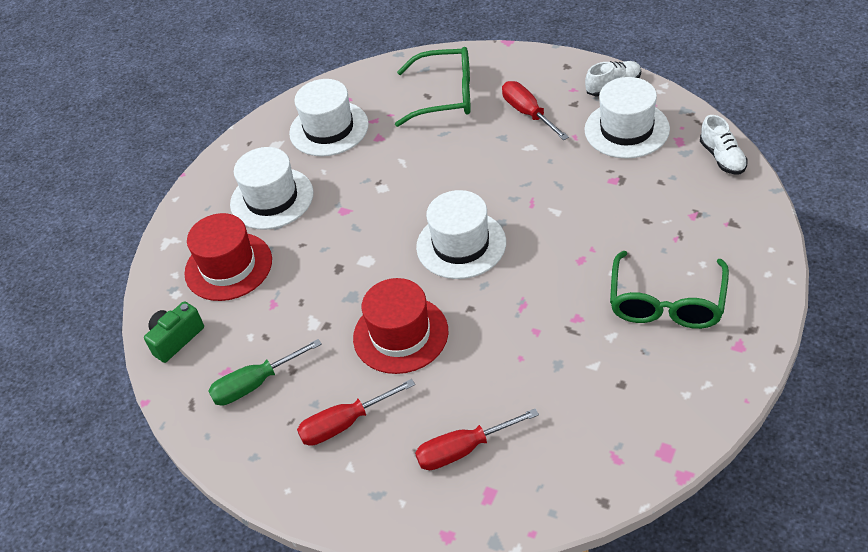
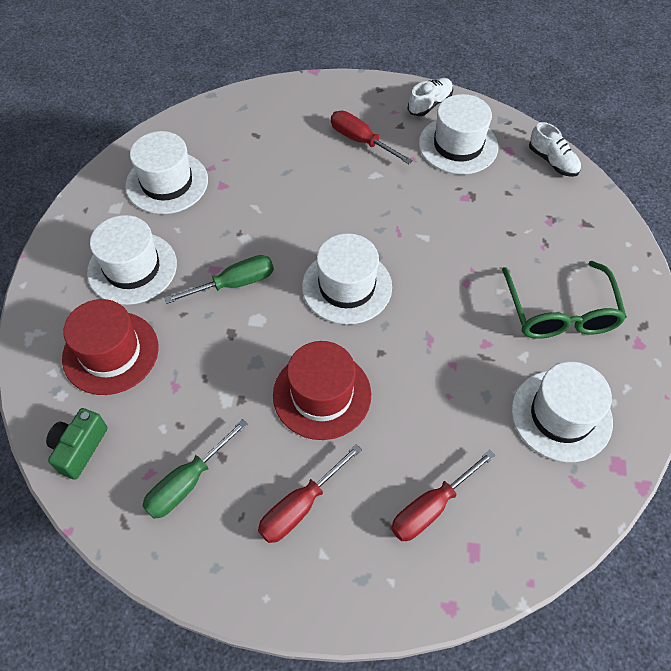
camera: 25 degrees left, 10 degrees up
green glasses [395,47,471,127] -> none
none -> green screwdriver [164,255,274,304]
none -> white hat [511,362,613,462]

